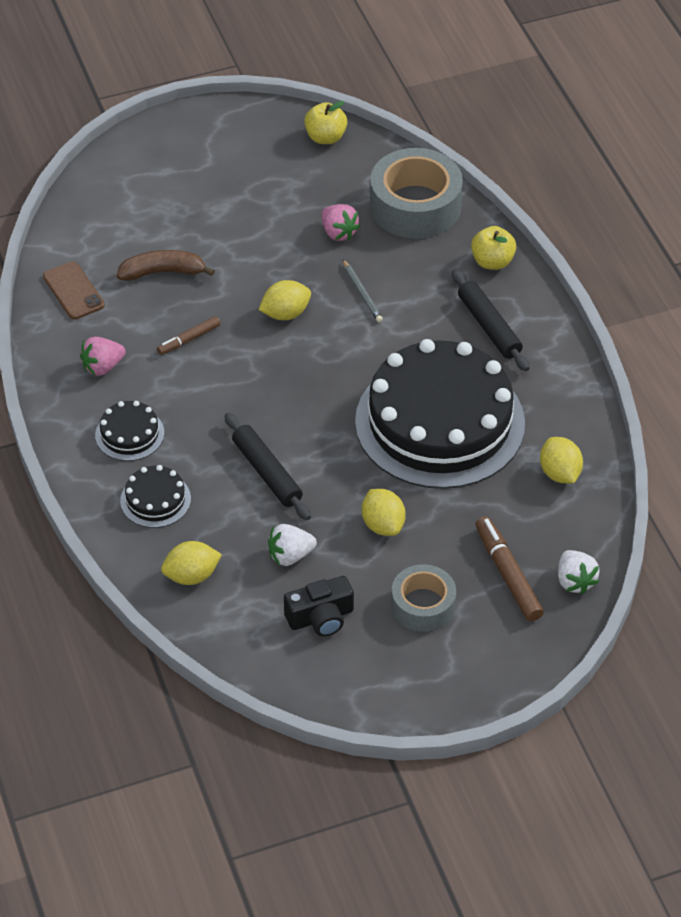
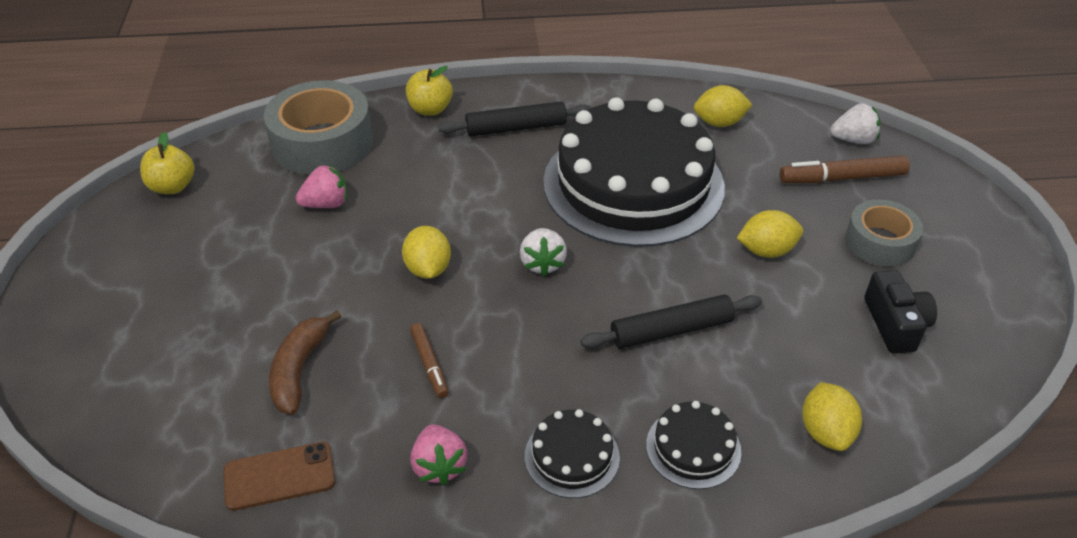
camera: 75 degrees left, 5 degrees down
white strawberry [268,524,317,566] -> white strawberry moved to [520,228,567,276]
grey pencil [343,260,383,322] -> none

